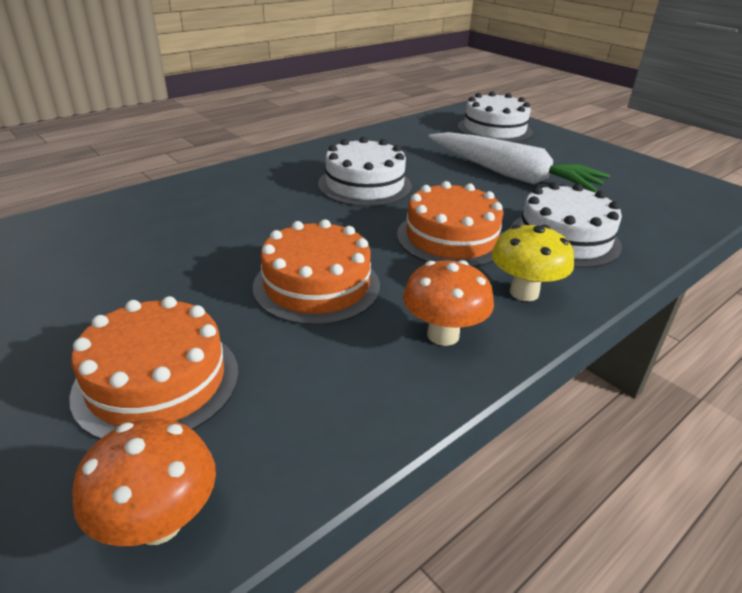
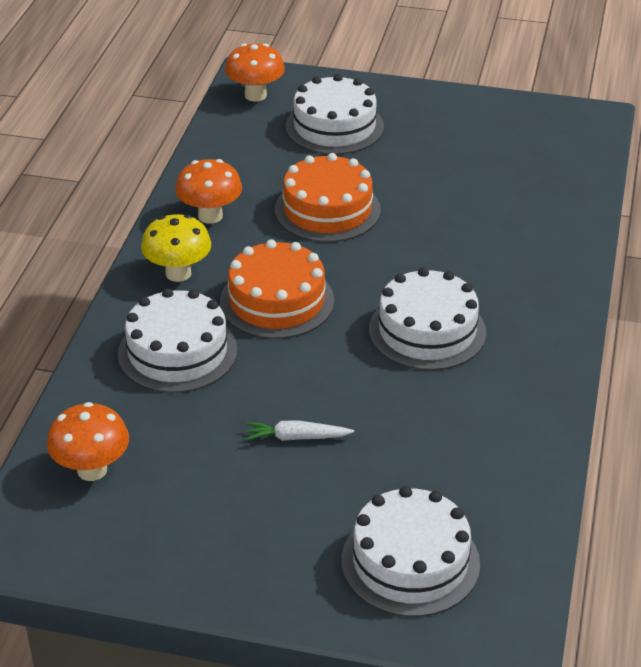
camera: 145 degrees right, 5 degrees up
orange cake [69,296,239,439] -> white cake [286,74,384,154]
white carrot [429,132,610,192] -> white carrot [245,421,354,441], size x0.41
none -> orange mushroom [47,402,129,481]

